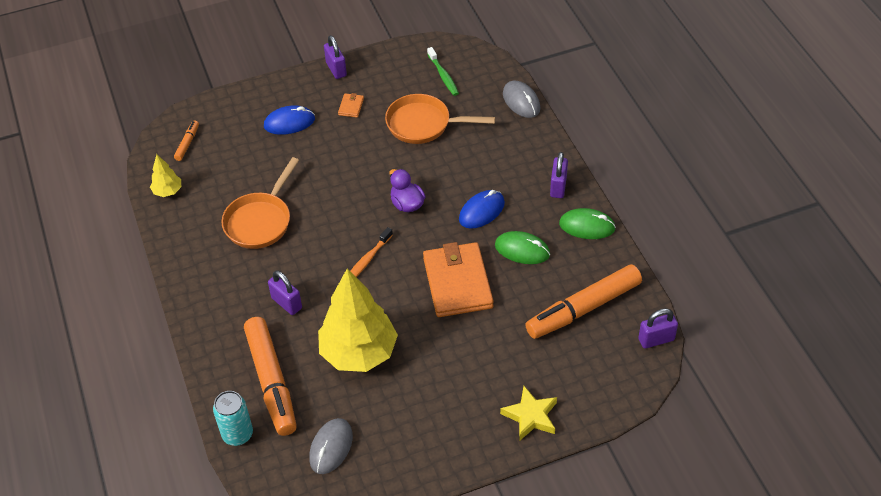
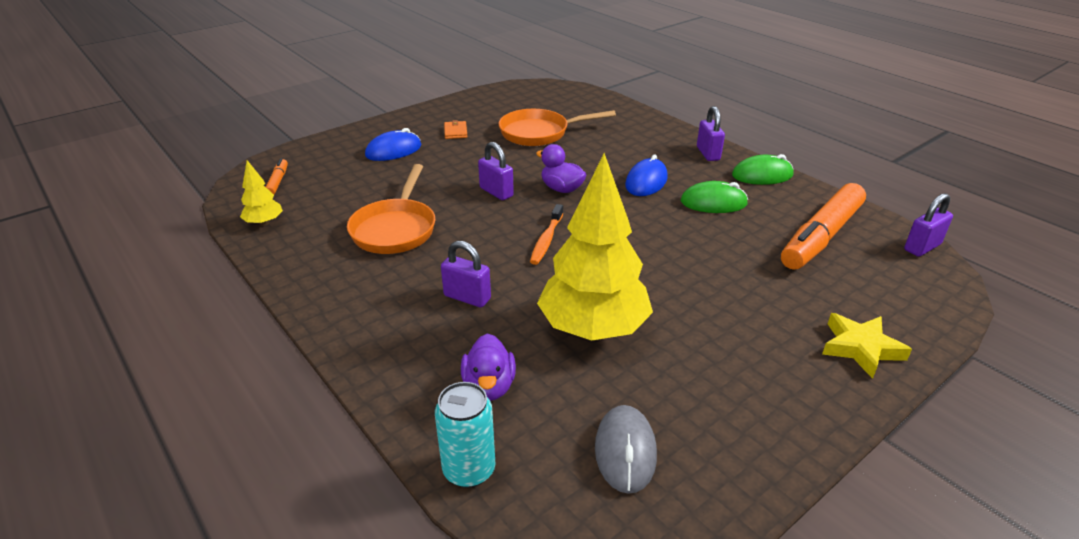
camera: 20 degrees left, 15 degrees down
orange marker [244,317,297,436] -> purple duck [461,333,516,401]
purple padlock [324,35,347,79] -> purple padlock moved to [478,142,514,200]
orange wallet [423,242,494,317] -> none
green toothbrush [427,47,459,96] -> none
grey mouse [503,81,540,118] -> none

